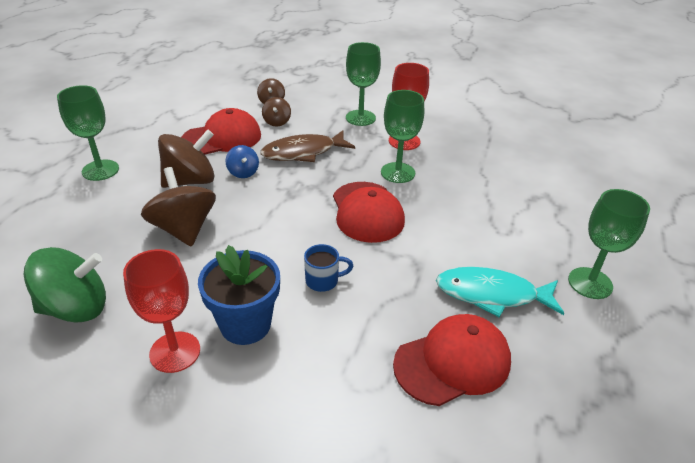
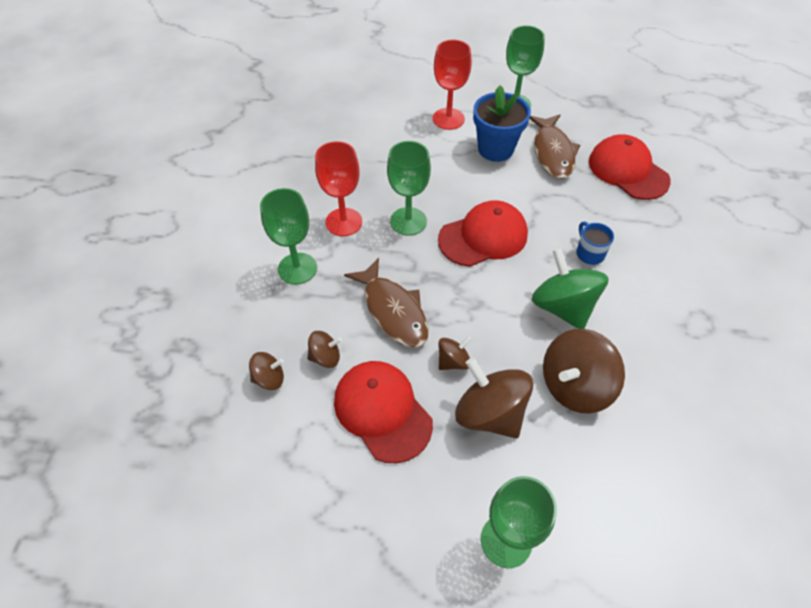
camera: 100 degrees left, 15 degrees up
green spinning top [24,247,106,323] -> green spinning top moved to [532,248,609,329]
red goblet [123,249,200,373] -> red goblet moved to [433,40,472,130]
blue flower pot [198,245,280,345] -> blue flower pot moved to [473,85,531,162]
blue spinning top [225,145,259,178] -> brown spinning top [438,336,472,370]
turquoise fish [436,267,564,317] -> brown fish [529,115,580,179]

